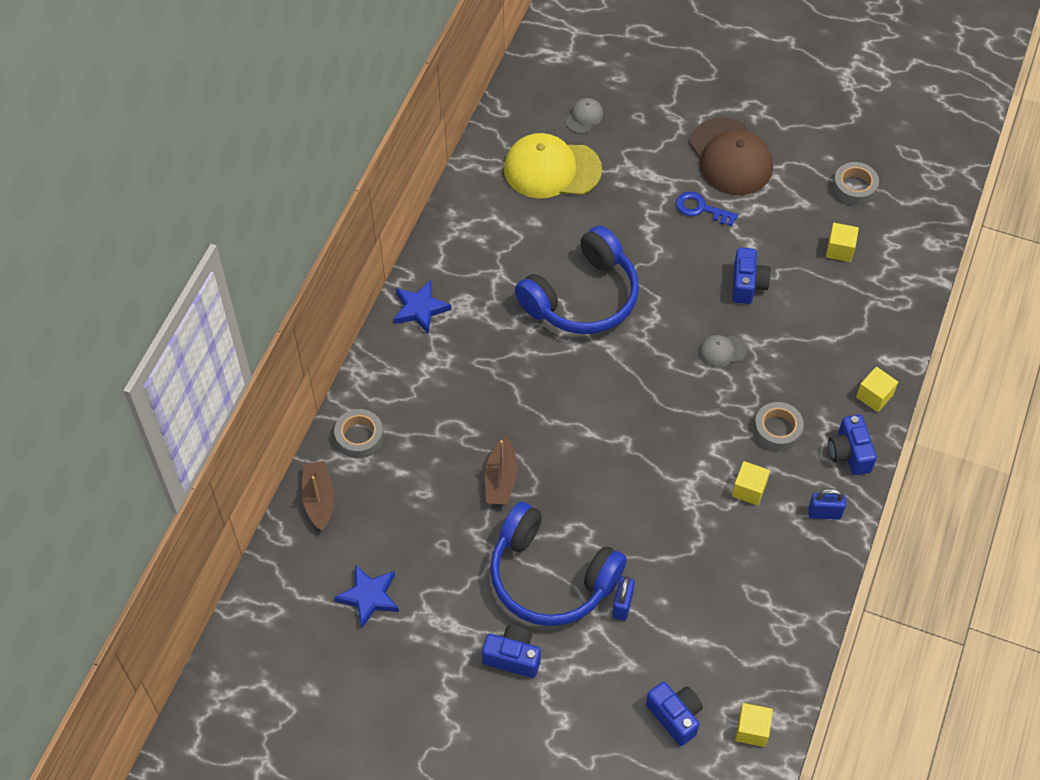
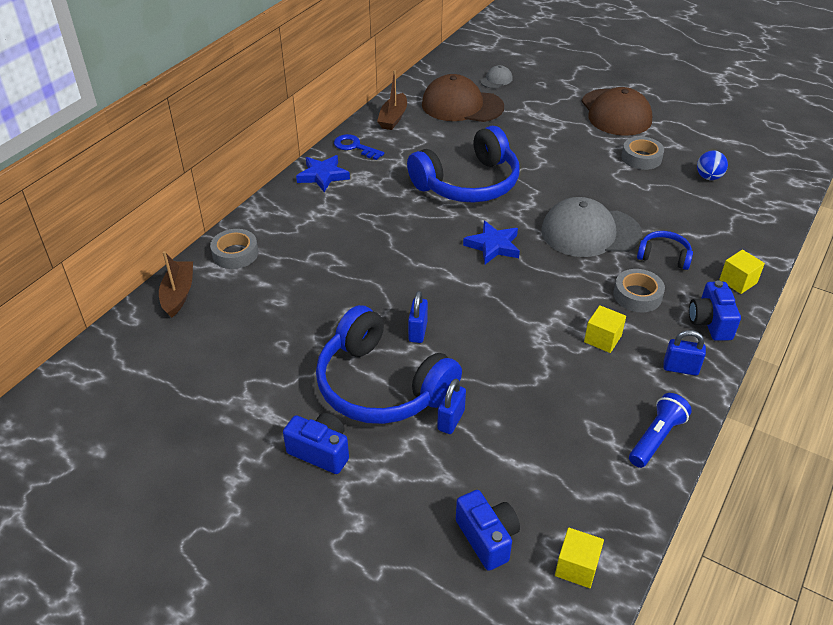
camera: 10 degrees right, 15 degrees down
blue star [334,565,399,628] -> blue star moved to [463,221,520,264]
brown boat [485,436,517,505] -> brown boat moved to [377,70,407,130]
yellow cap [504,133,602,198] -> brown cap [422,74,504,122]
blue key [676,192,738,226] -> blue key moved to [334,134,385,160]
grey cap [699,335,747,367] -> grey cap [542,197,642,257], size x2.21
blue camera [732,247,771,304] -> none
yellow cube [826,223,859,262] -> blue ball [697,150,728,180]
grey tape [833,162,879,205] -> grey tape moved to [622,137,664,170]
none -> blue padlock [408,291,428,343]
none -> blue flashlight [629,393,692,468]
none -> blue headphones [637,231,693,270]

